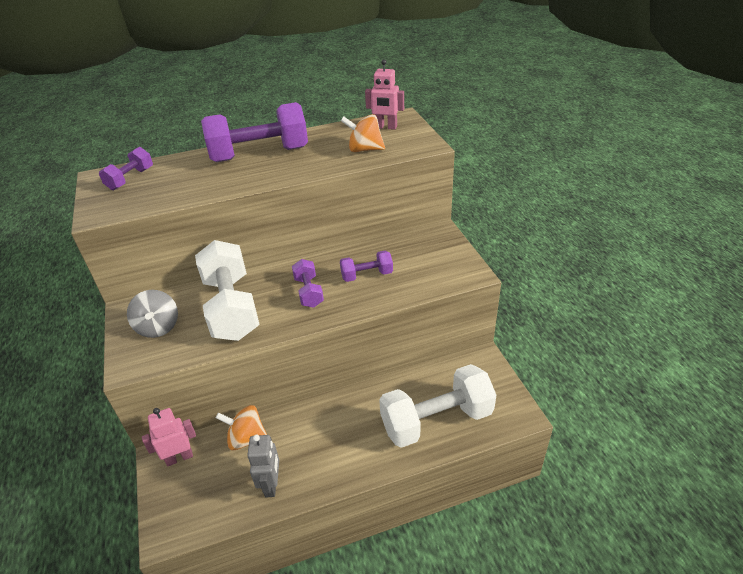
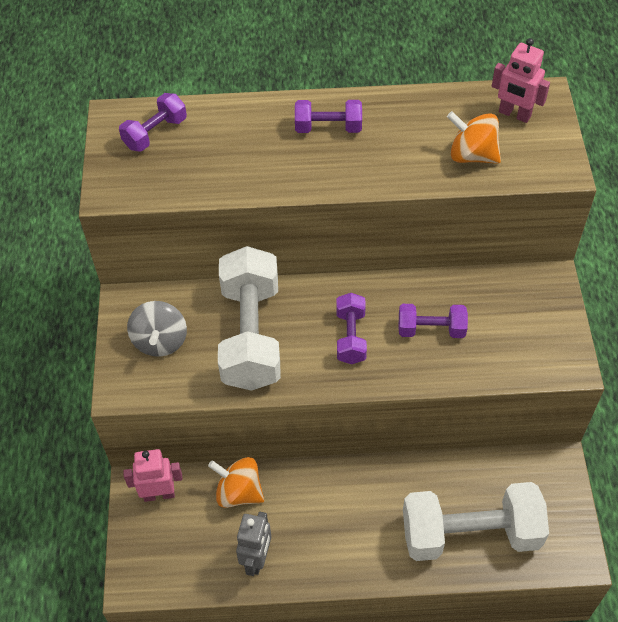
camera: 15 degrees right, 15 degrees up
purple dumbbell [201,102,308,162] -> purple dumbbell [295,100,362,133], size x0.50

